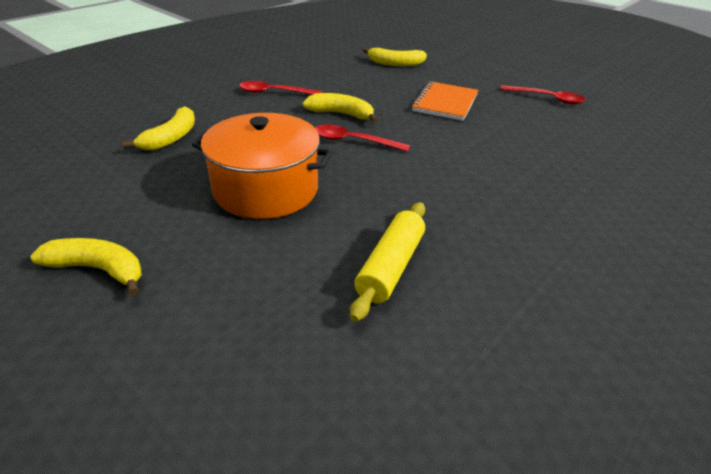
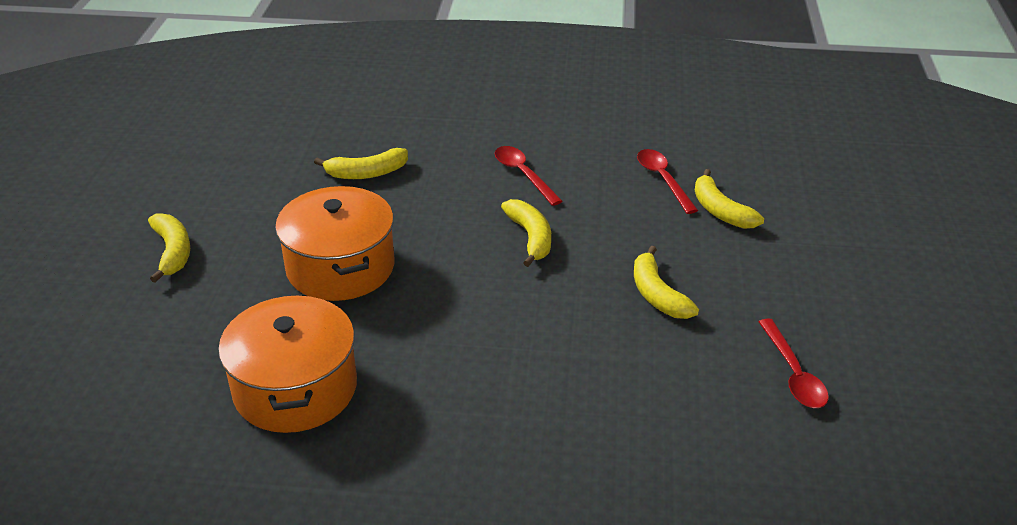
camera: 55 degrees right, 0 degrees up
red spoon [315,125,410,152] -> red spoon moved to [637,149,698,214]
yellow rolling pin [350,202,425,322] -> orange pot [218,294,357,433]
orange notebook [412,81,478,121] -> yellow banana [634,246,699,319]

